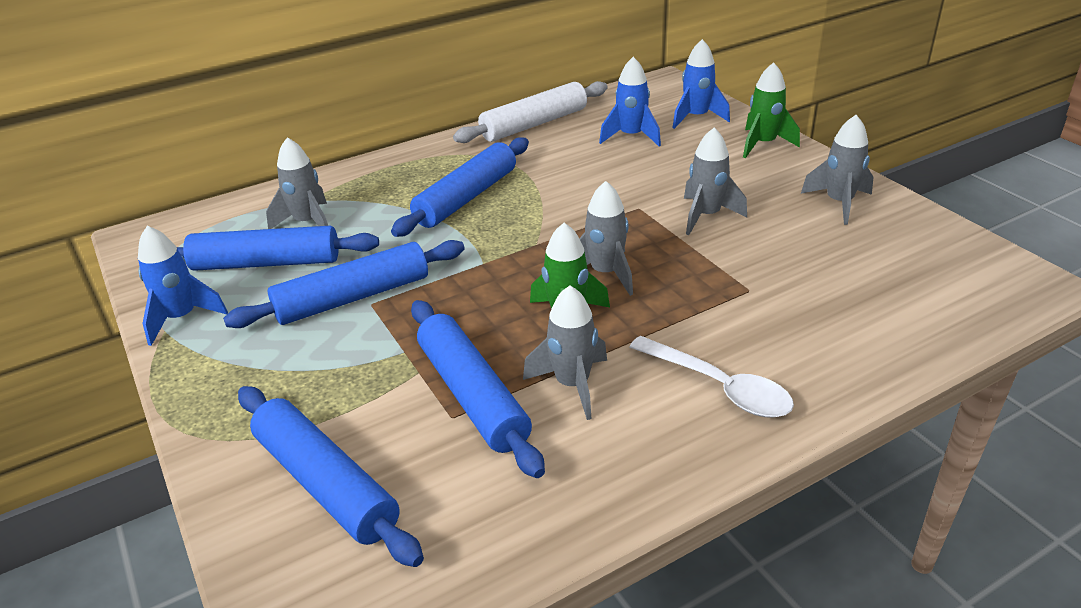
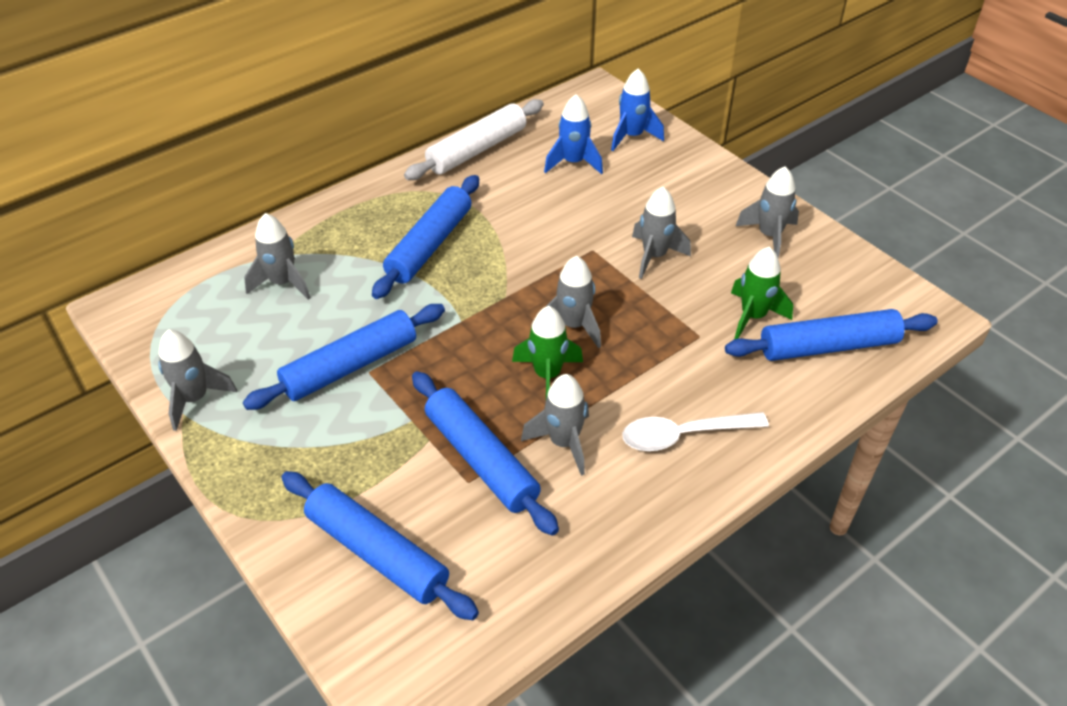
camera: 10 degrees left, 10 degrees up
blue rocket [138,226,228,346] -> grey rocket [158,329,237,431]
blue rolling pin [177,226,379,271] -> blue rolling pin moved to [725,309,938,361]
white spoon [629,336,794,418] -> white spoon turned 135 degrees clockwise [622,412,769,451]
green rocket [743,62,800,158] -> green rocket moved to [731,247,793,339]

